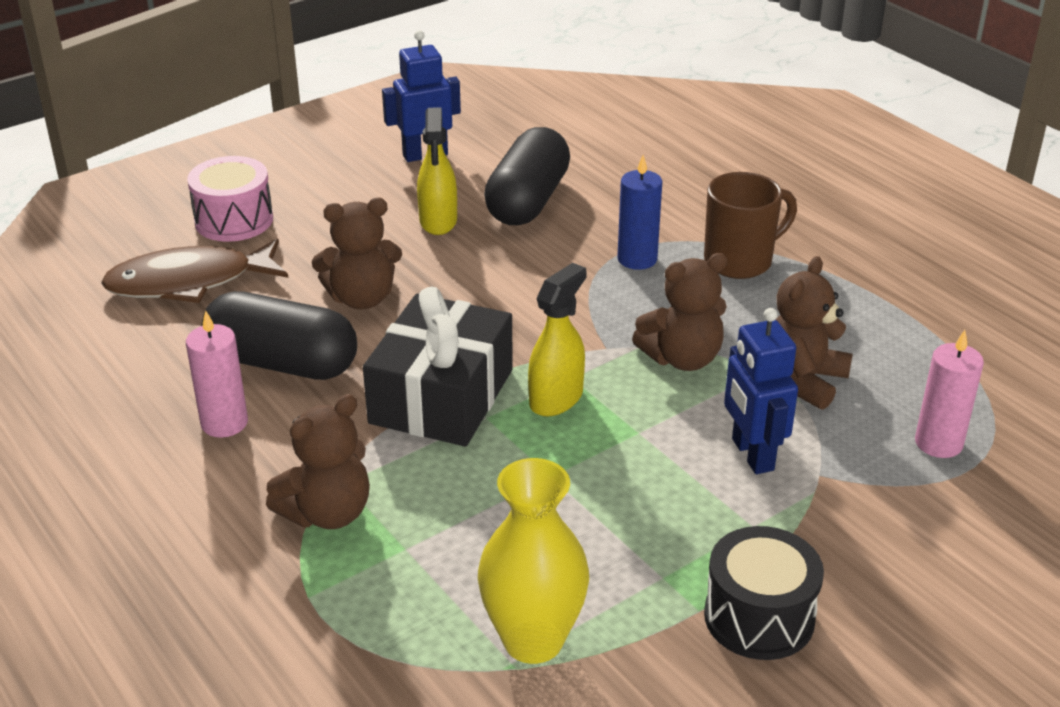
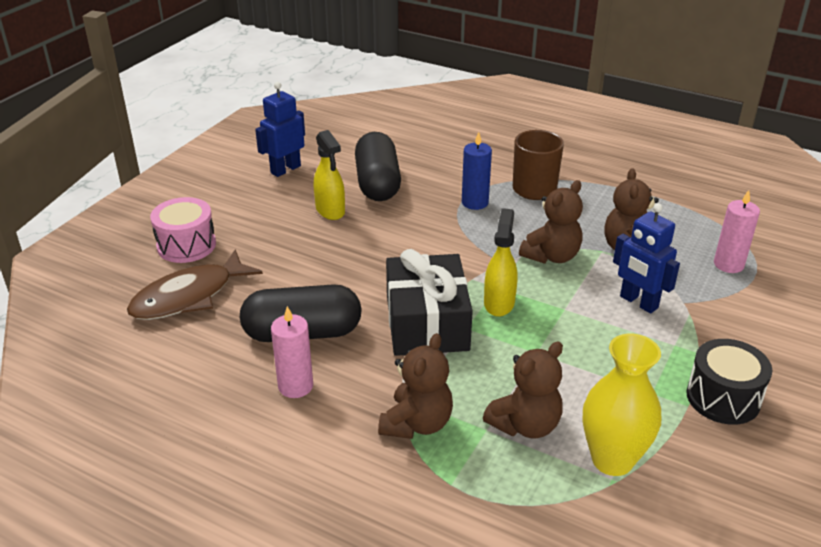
camera: 25 degrees left, 0 degrees up
brown teddy bear [312,198,402,309] -> brown teddy bear moved to [483,342,563,439]

